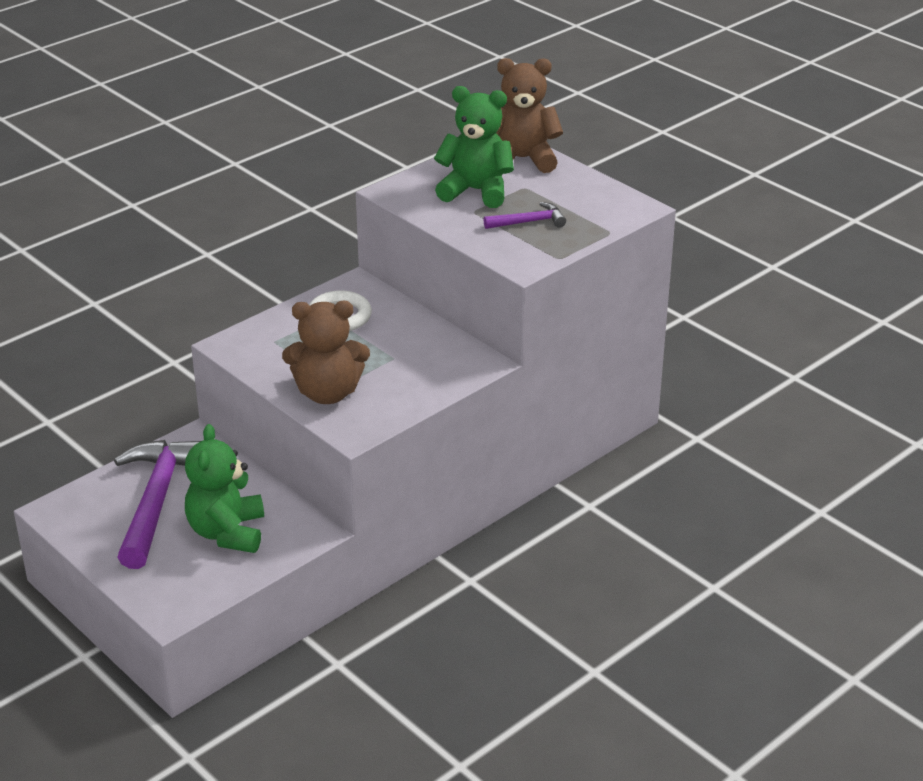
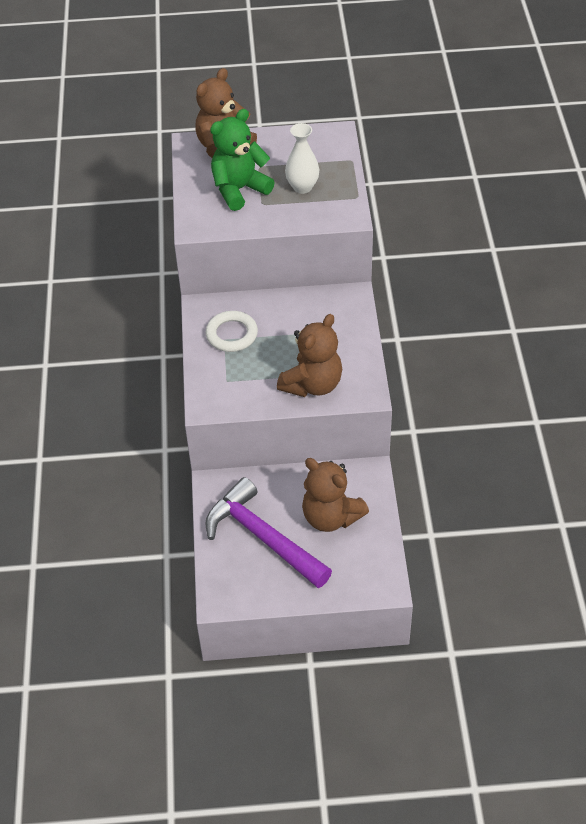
camera: 50 degrees left, 15 degrees up
green teddy bear [185,424,264,553] -> brown teddy bear [302,458,369,532]
purple hammer [484,202,566,229] -> white vase [285,123,319,194]

